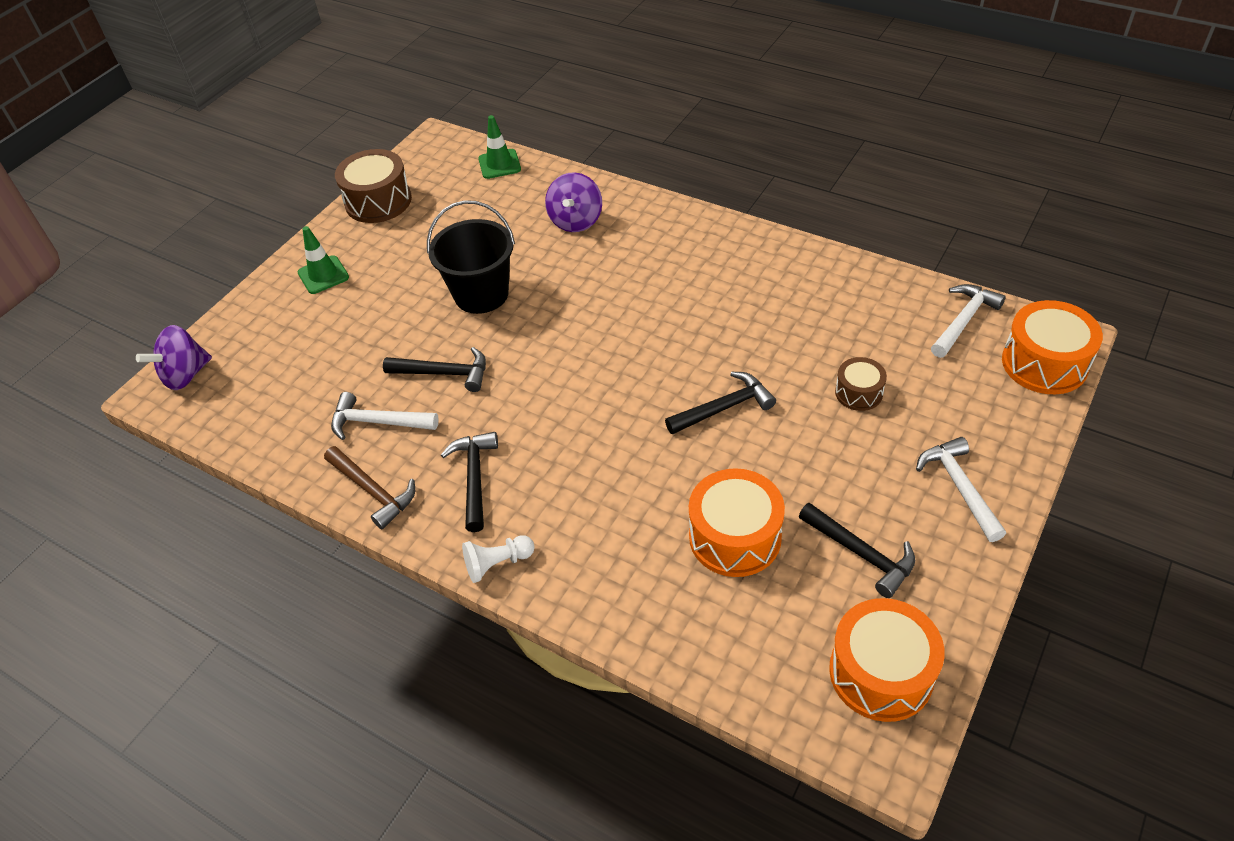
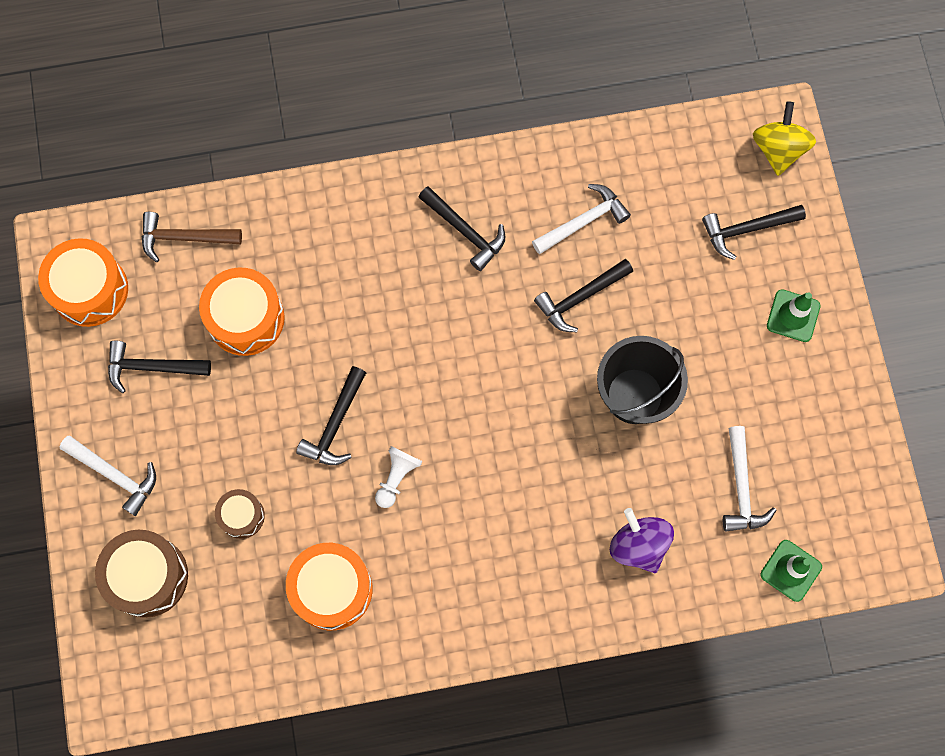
camera: 135 degrees right, 25 degrees up
purple spinning top [136,325,212,390] -> yellow spinning top [753,101,816,176]
brown hammer [324,446,415,529] -> brown hammer moved to [142,212,242,262]
brown drum [335,149,412,223] -> brown drum moved to [95,530,188,618]
white pawn [462,535,535,583] -> white pawn moved to [375,446,423,508]
white hammer [931,284,1006,358] -> white hammer moved to [723,426,777,532]
orange drum [1002,300,1103,394] -> orange drum moved to [286,543,372,630]
none -> black hammer [702,205,806,260]

